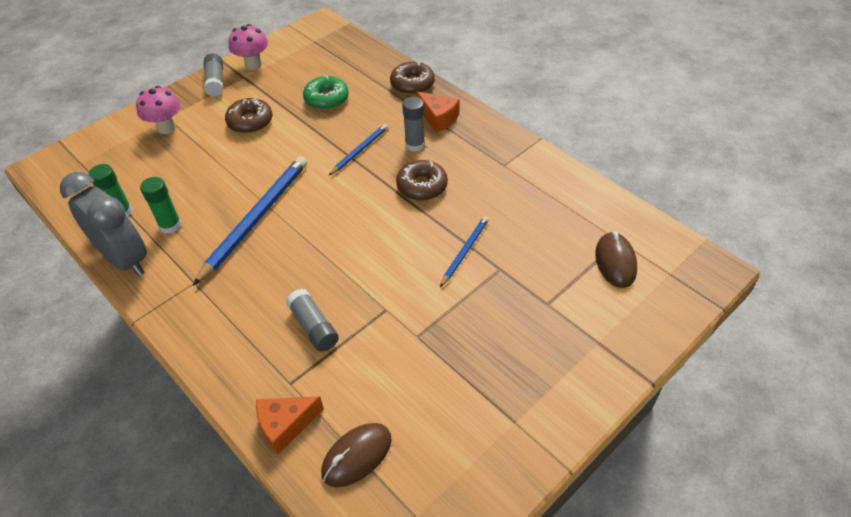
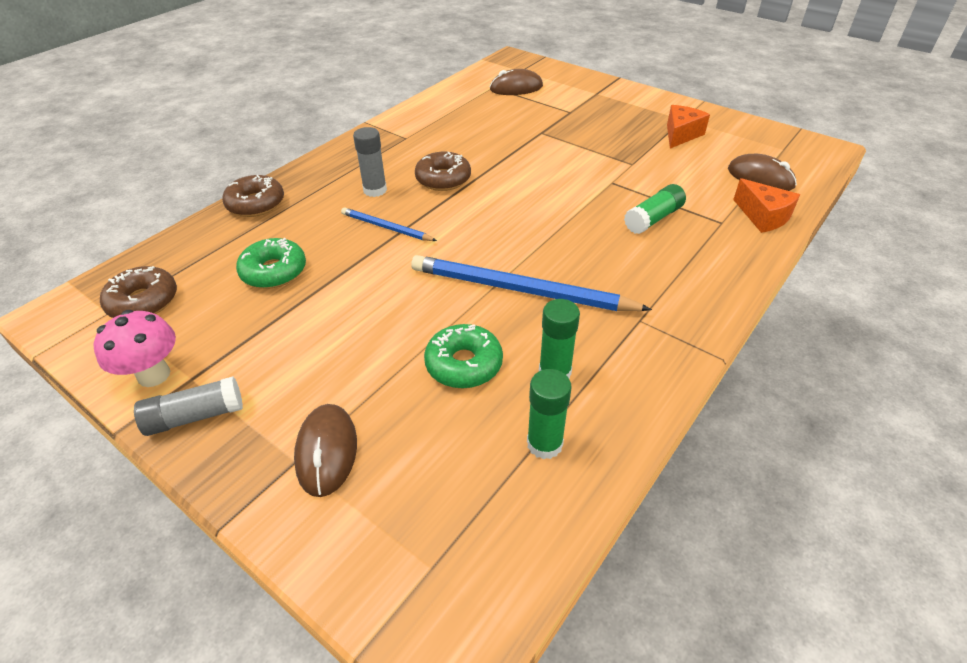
camera: 100 degrees left, 5 degrees down
grey clock [60,172,147,276] -> none
pink mushroom [136,86,181,134] -> brown mouse [294,404,357,497]
brown donut [225,98,272,134] -> brown donut moved to [100,266,177,318]
grey glue stick [286,289,339,352] -> green glue stick [624,184,686,234]
orange cheese [417,92,460,133] -> orange cheese moved to [667,105,710,149]
blue pencil [440,216,489,287] -> none
none -> green donut [424,324,503,388]

